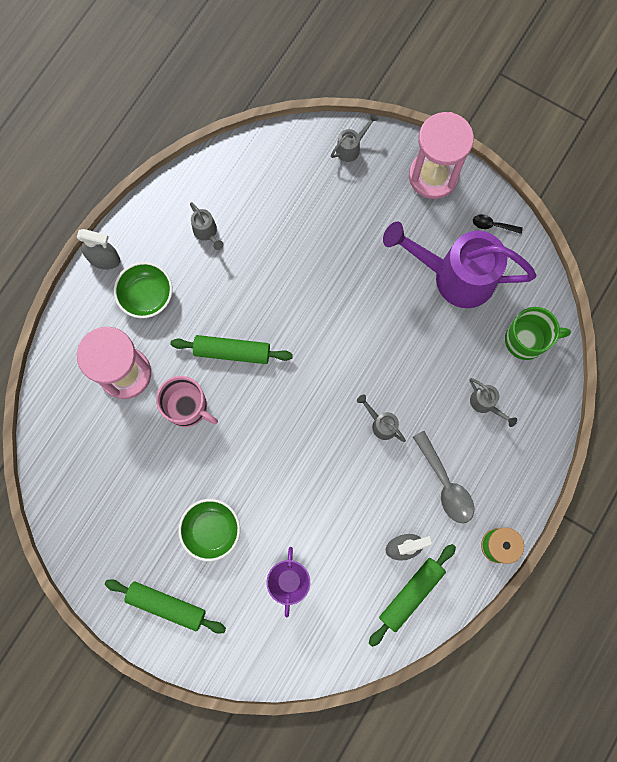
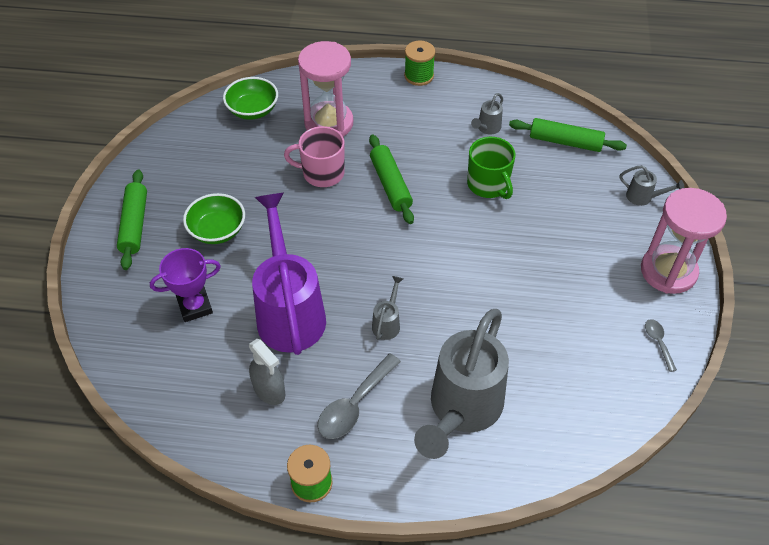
camera: 65 degrees right, 25 degrees down
grey spray bottle [77,229,120,269] -> green spool [404,40,435,86]
green bowl [114,262,172,318] -> green bowl moved to [223,77,278,120]
pink mug [156,376,218,427] -> pink mug turned 90 degrees clockwise [284,126,344,187]
green rolling pin [369,544,456,647] -> green rolling pin moved to [509,118,627,152]
purple watering can [383,222,536,308] -> purple watering can moved to [252,193,326,355]
grey watering can [470,378,517,427] -> grey watering can [414,309,509,459], size x2.47
black spoon [473,214,523,234] -> grey spoon [645,319,677,372]
green mug [505,307,571,360] -> green mug moved to [467,137,515,199]

